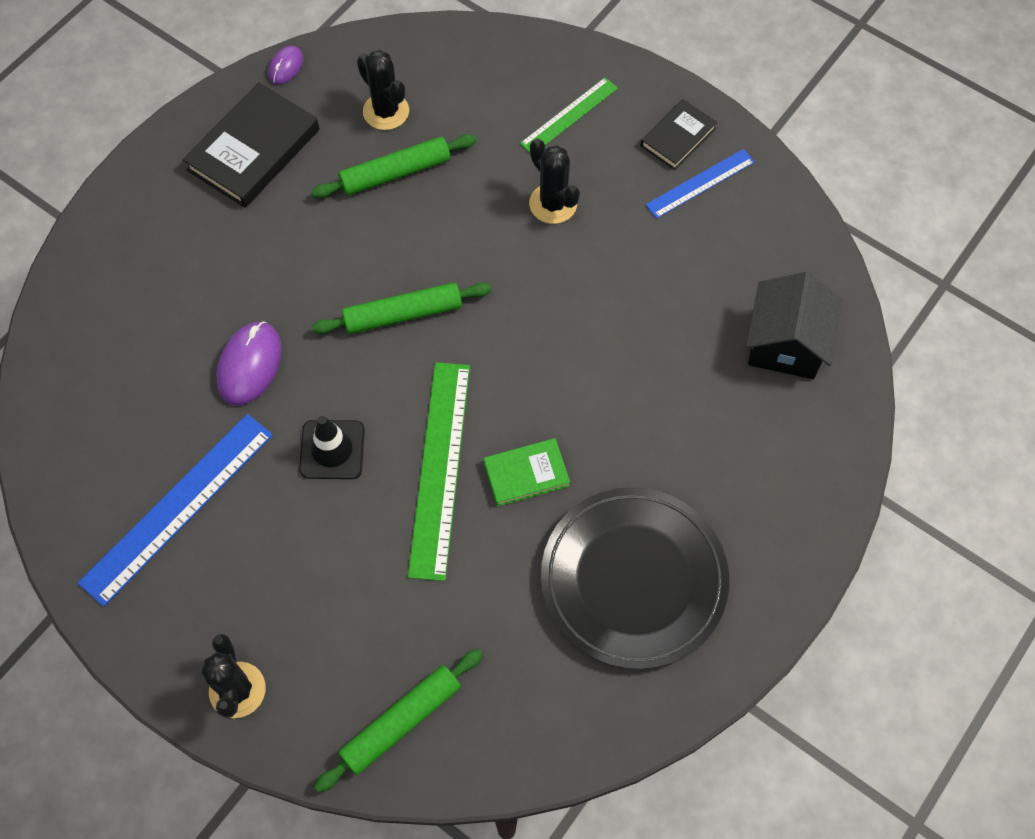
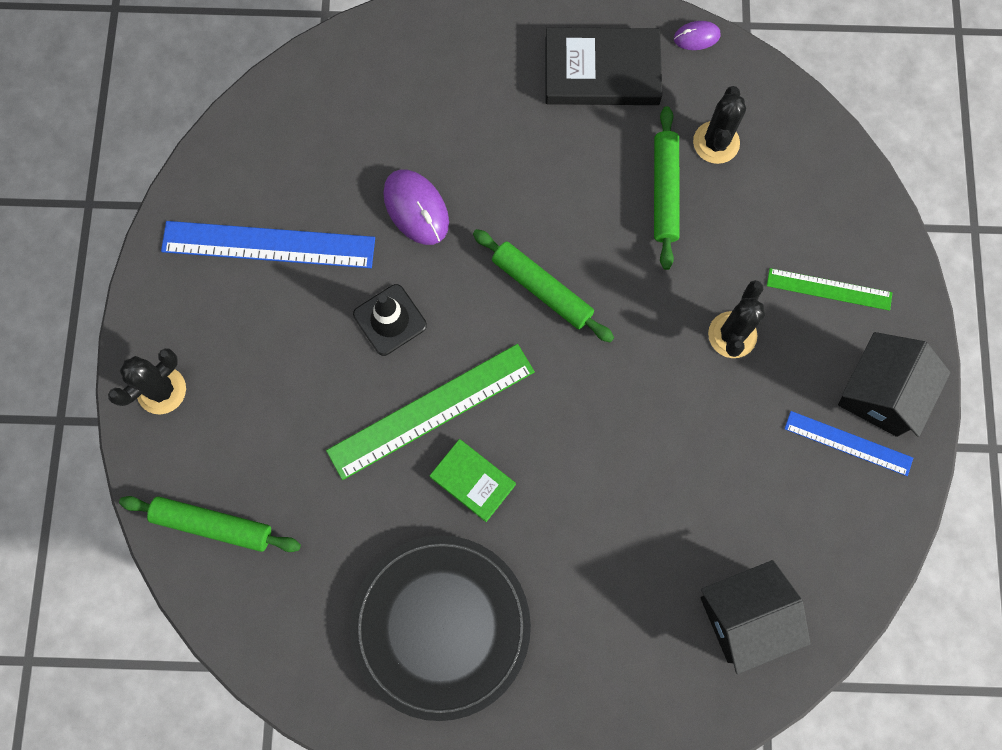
camera: 55 degrees right, 10 degrees up
purple mouse [216,321,282,406] -> purple mouse turned 75 degrees clockwise [383,169,449,245]
green rolling pin [311,134,476,198] -> green rolling pin turned 60 degrees clockwise [654,106,680,270]
black book [641,99,717,170] -> black house [838,332,951,437]

